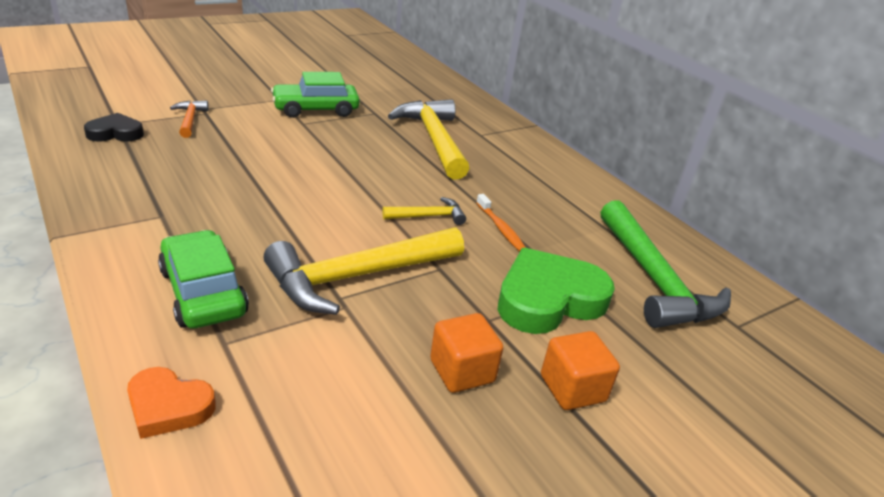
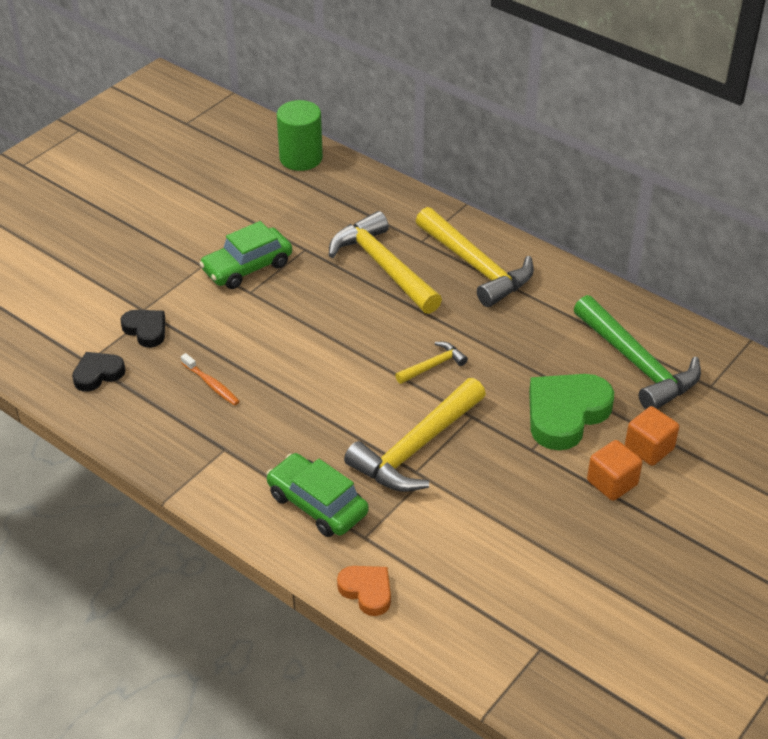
camera: 15 degrees left, 10 degrees up
orange heart [127,367,216,439] -> orange heart turned 135 degrees counterclockwise [337,566,391,616]
orange hammer [170,101,209,138] -> black heart [121,310,165,348]
orange cube [430,313,503,393] -> orange cube moved to [625,406,679,466]
orange toothbrush [476,194,526,252] -> orange toothbrush moved to [181,353,240,406]
none -> green cylinder [277,100,323,171]
none -> yellow hammer [416,207,534,307]

